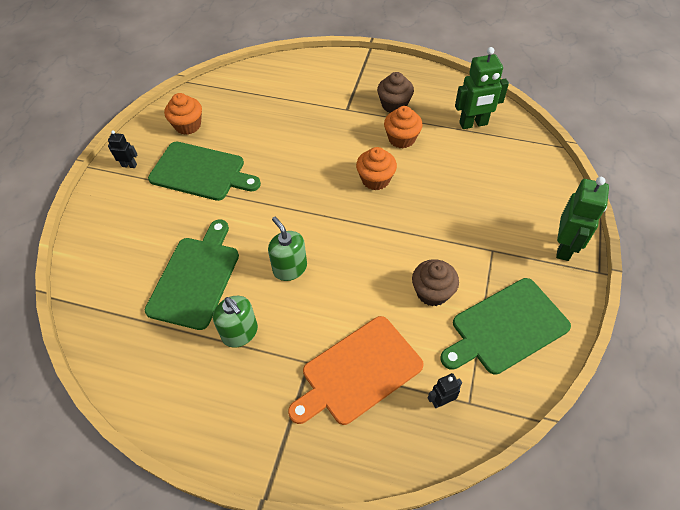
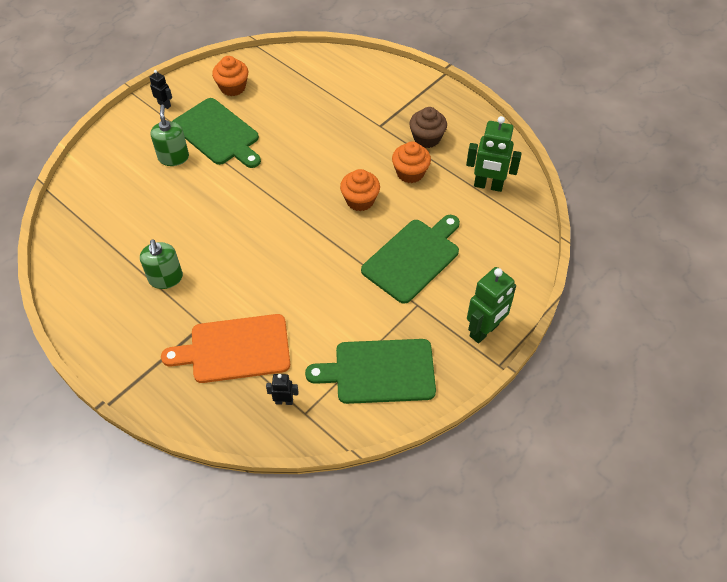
camera: 25 degrees right, 0 degrees up
green cutting board [145,219,239,330] -> green cutting board moved to [361,215,460,304]
green soap dispenser [268,217,307,281] -> green soap dispenser moved to [151,105,189,166]
brown cupcake [412,259,459,306] -> none

